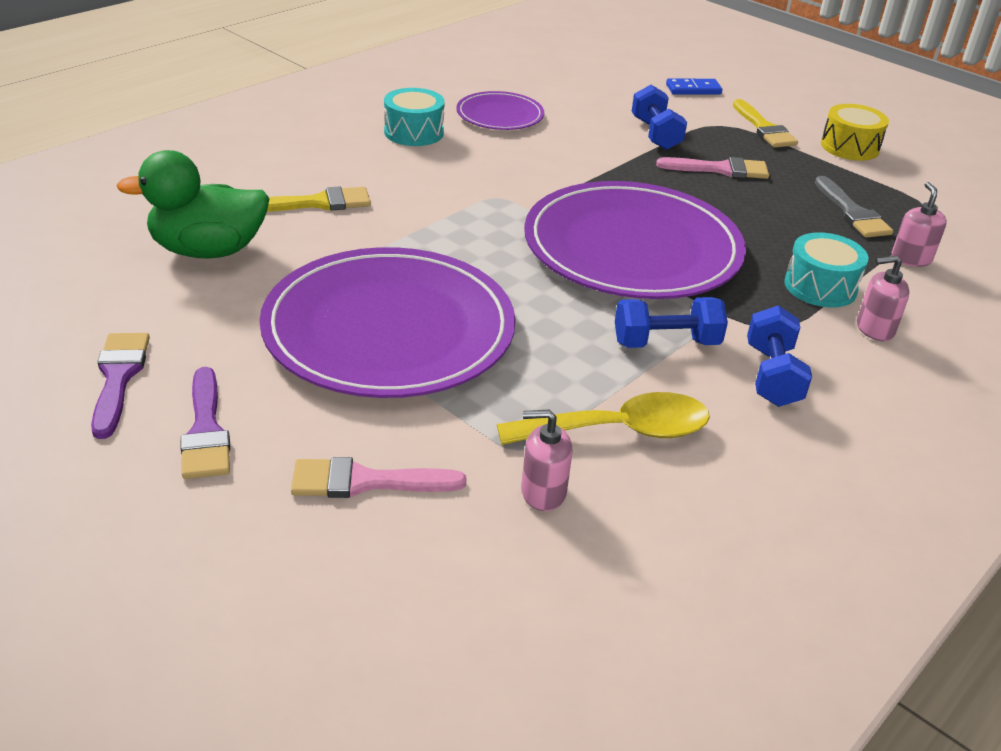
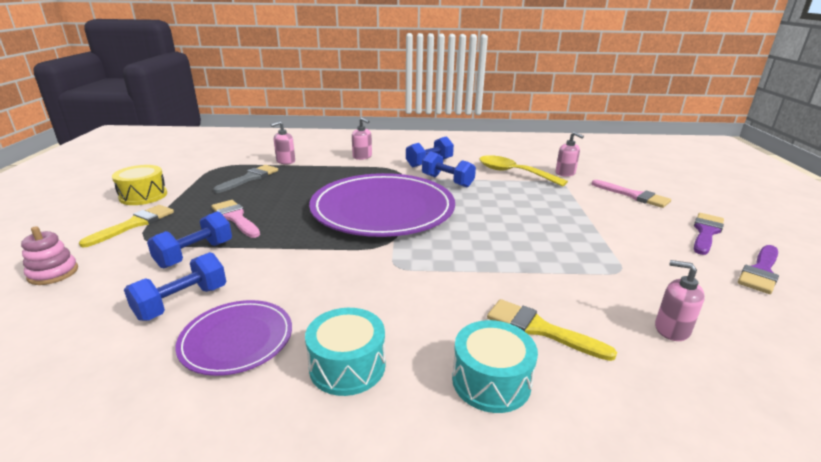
camera: 130 degrees left, 10 degrees down
green duck [116,150,270,259] -> pink soap dispenser [655,260,705,341]
purple plate [260,247,516,398] -> none
blue domino [666,79,722,95] -> pink stacking toy [21,226,78,285]
turquoise drum [784,232,869,308] -> turquoise drum moved to [452,320,538,413]
none -> blue dumbbell [124,252,226,321]

